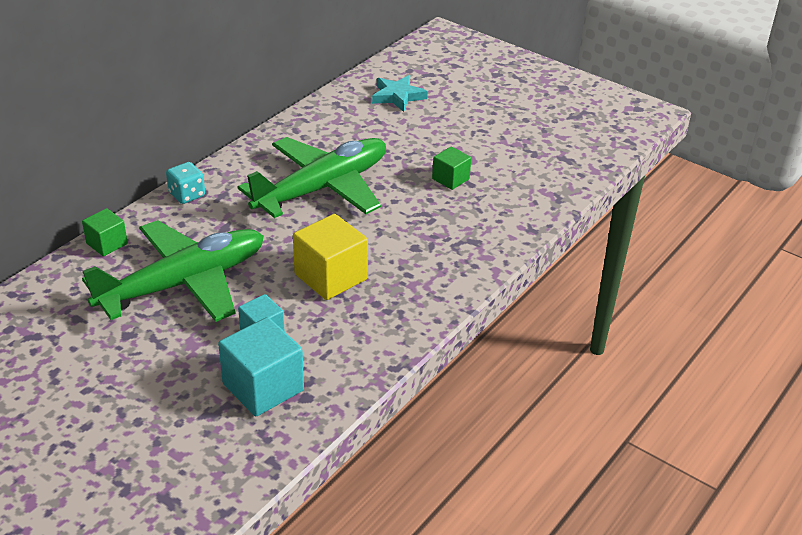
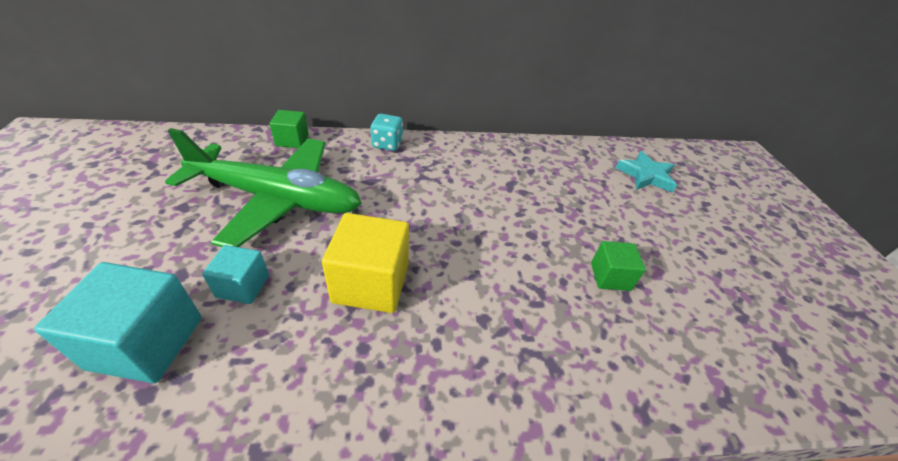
camera: 45 degrees right, 5 degrees up
green plane [238,137,386,218] -> none

